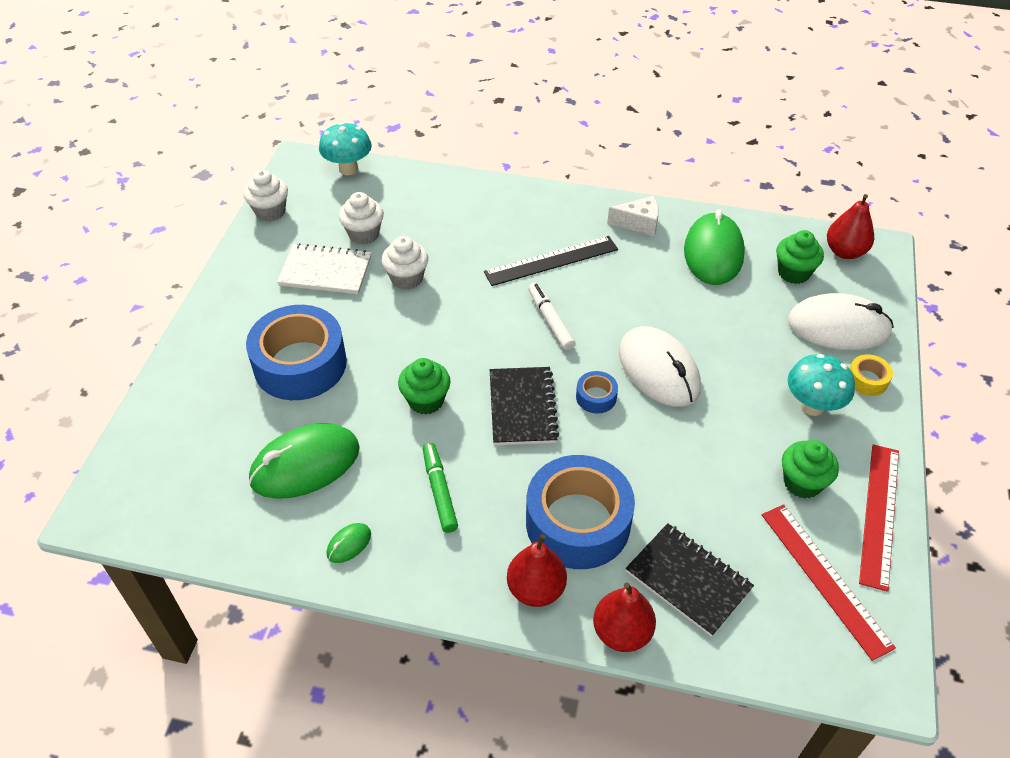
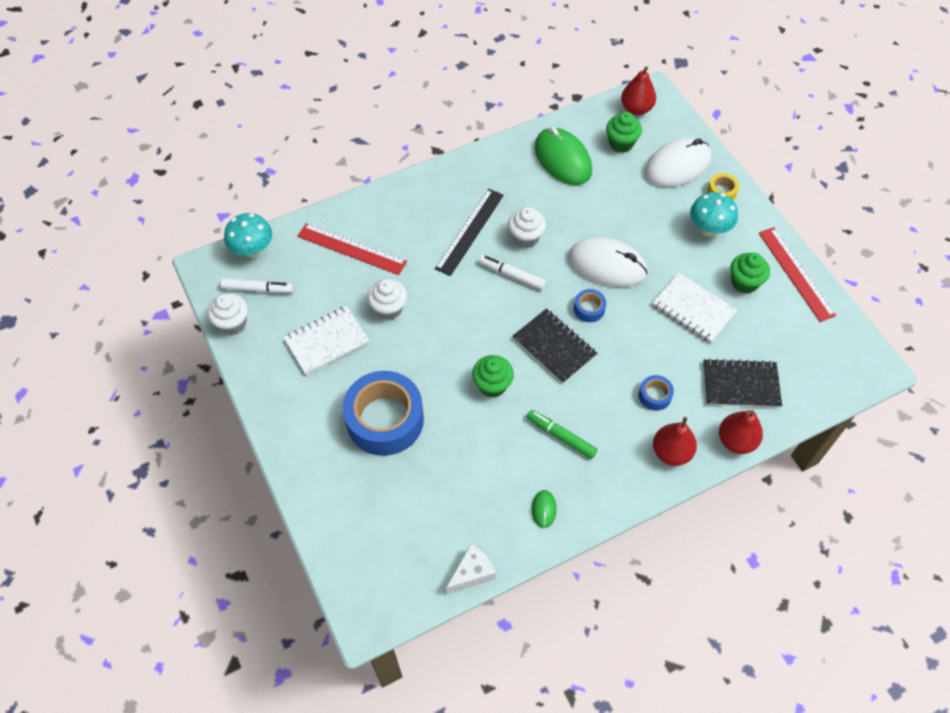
camera: 40 degrees left, 10 degrees up
green mouse [249,423,360,499] -> none
white cupcake [339,192,384,245] -> white cupcake moved to [508,207,546,248]
blue tape [526,455,635,569] -> blue tape [639,375,674,411], size x0.43
white cheese [607,196,659,236] -> white cheese moved to [446,544,496,594]
red ruler [762,504,896,661] -> red ruler moved to [297,223,407,275]
none -> white marker [220,278,293,293]
none -> white notebook [652,273,737,343]

